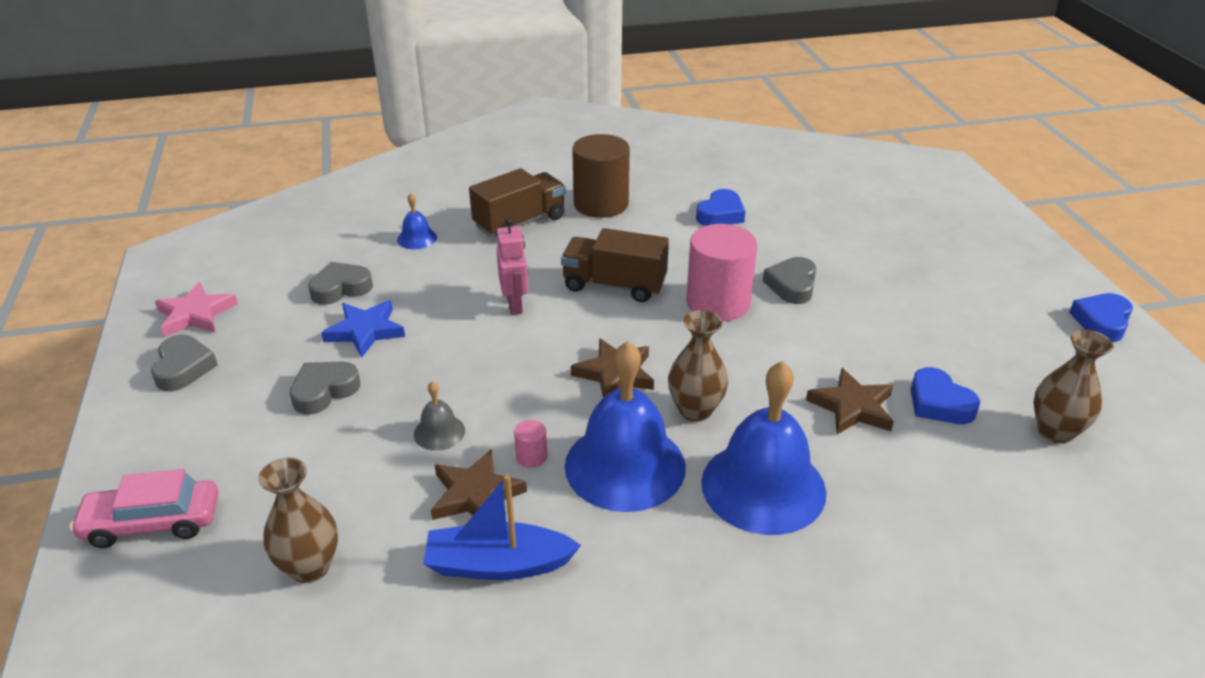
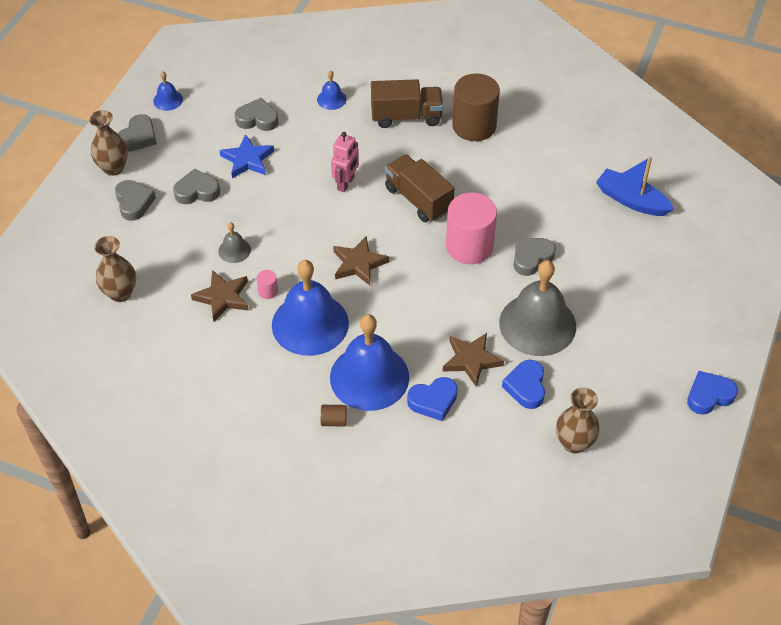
camera: 35 degrees right, 15 degrees up
pink car [69,469,219,548] -> none
pink star [155,282,238,337] -> blue bell [153,71,183,111]
blue boat [423,475,581,580] -> blue boat moved to [596,157,674,216]
brown vase [668,310,728,422] -> brown vase moved to [89,110,128,176]
blue heart [696,189,745,226] -> blue heart moved to [407,377,458,421]
none -> grey heart [115,180,156,221]
none -> brown cylinder [321,405,347,426]
none -> grey bell [499,260,576,356]

